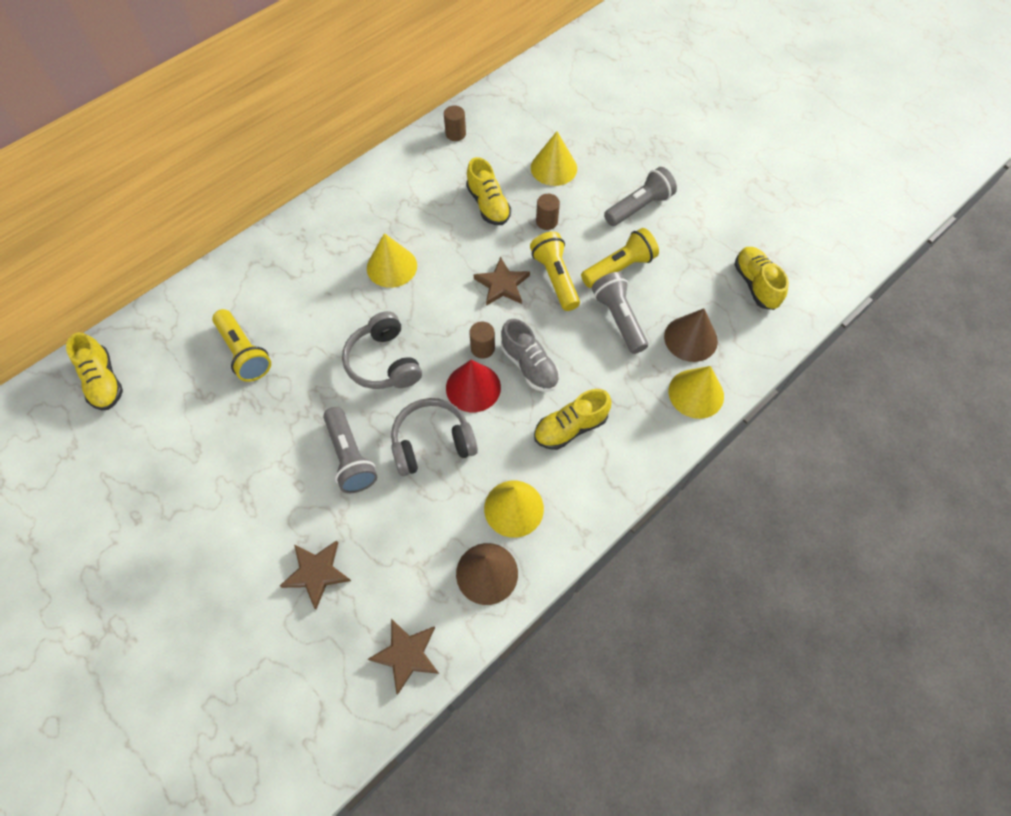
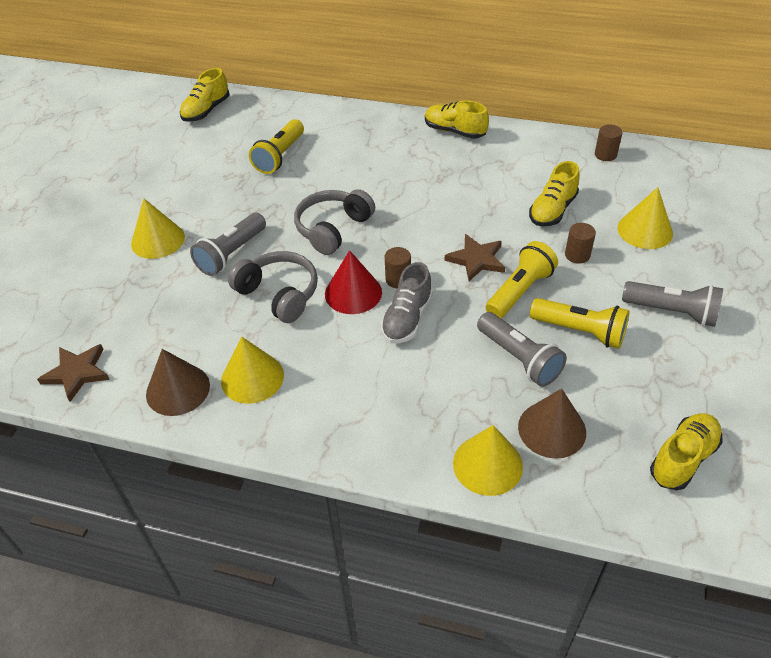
camera: 60 degrees right, 15 degrees down
brown star [280,540,351,609] -> none
yellow cone [367,233,417,288] -> yellow cone moved to [131,198,185,259]
yellow shoe [534,389,612,450] -> yellow shoe moved to [425,100,489,139]
grey flashlight [592,272,648,354] -> grey flashlight turned 105 degrees clockwise [477,312,567,387]

